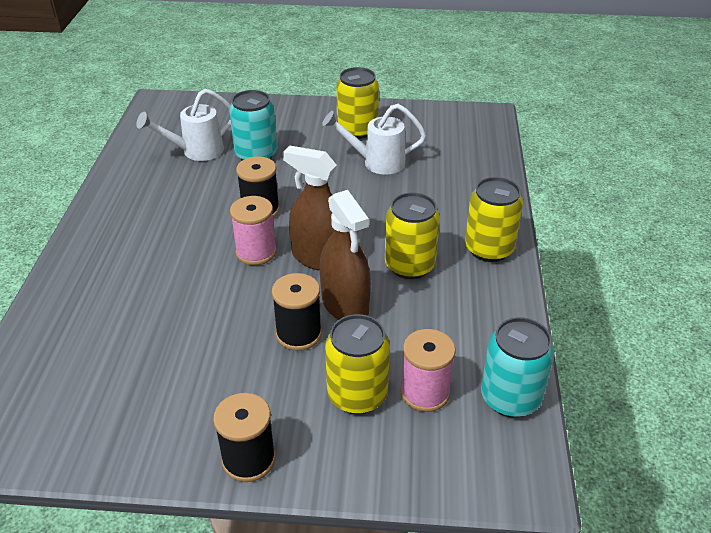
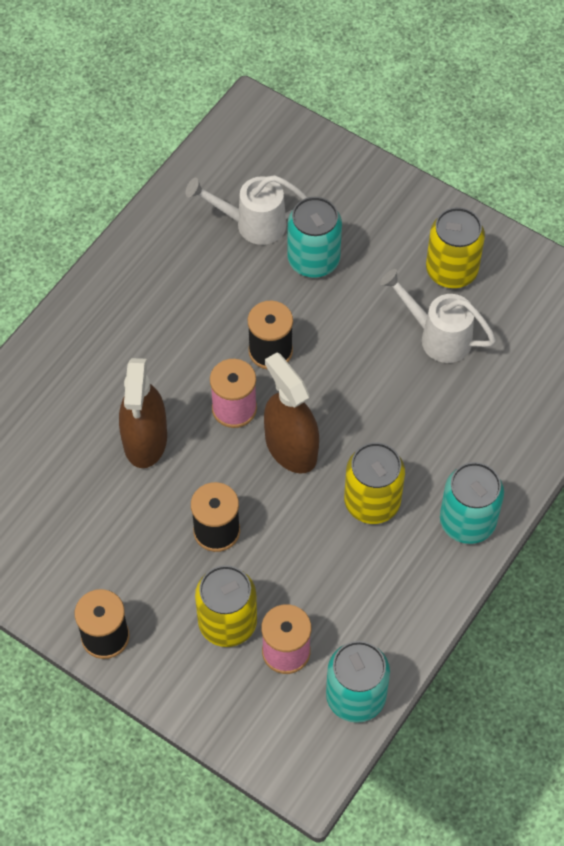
camera: 30 degrees right, 20 degrees up
brown spray bottle [319,190,371,320] -> brown spray bottle moved to [119,358,167,468]
yellow can [465,177,523,262] -> turquoise can [440,462,504,544]

